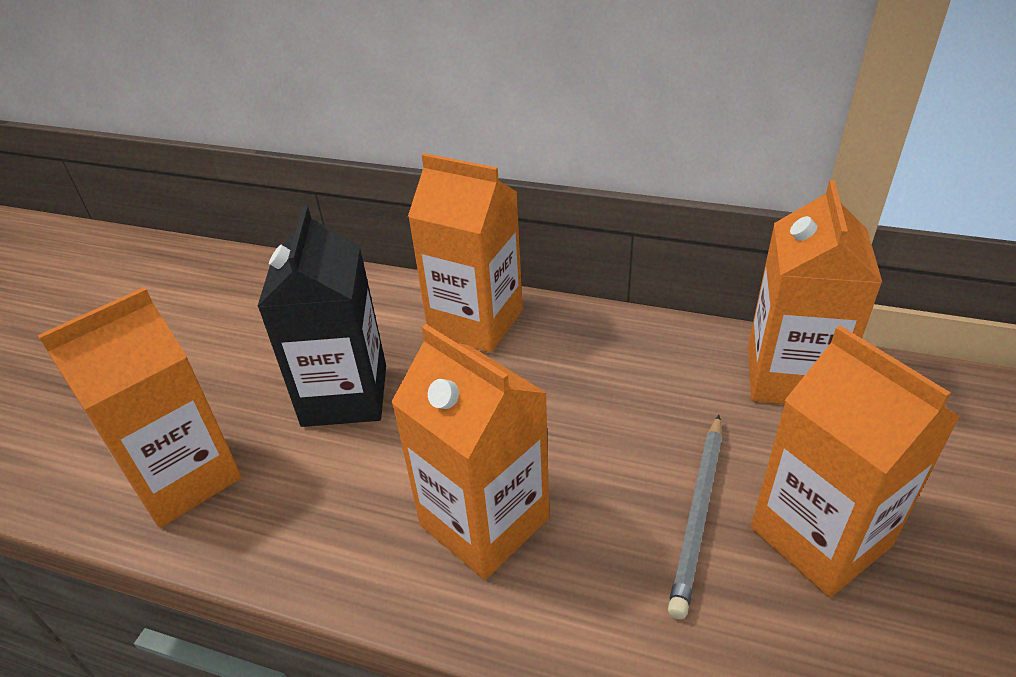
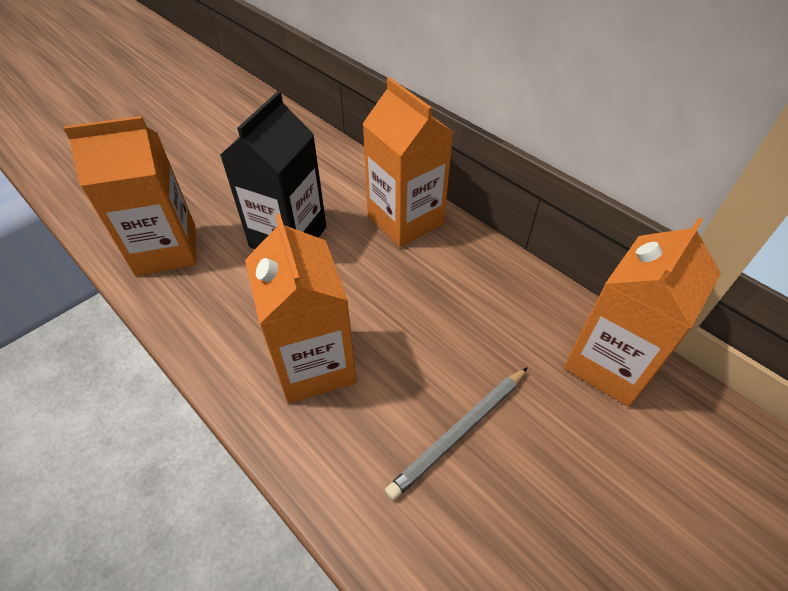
camera: 25 degrees right, 10 degrees up
orange carton [751,326,960,597] -> none

